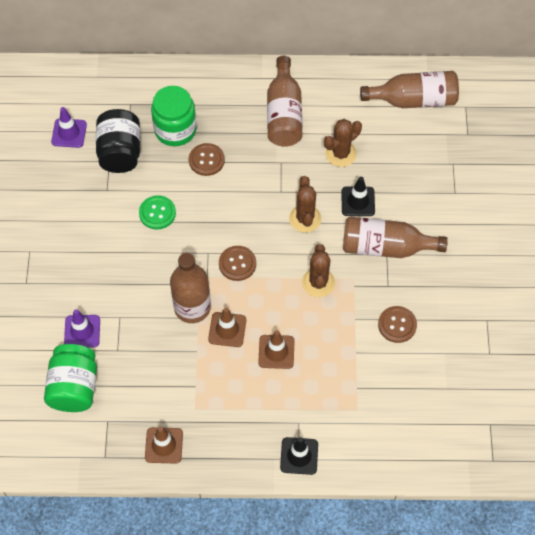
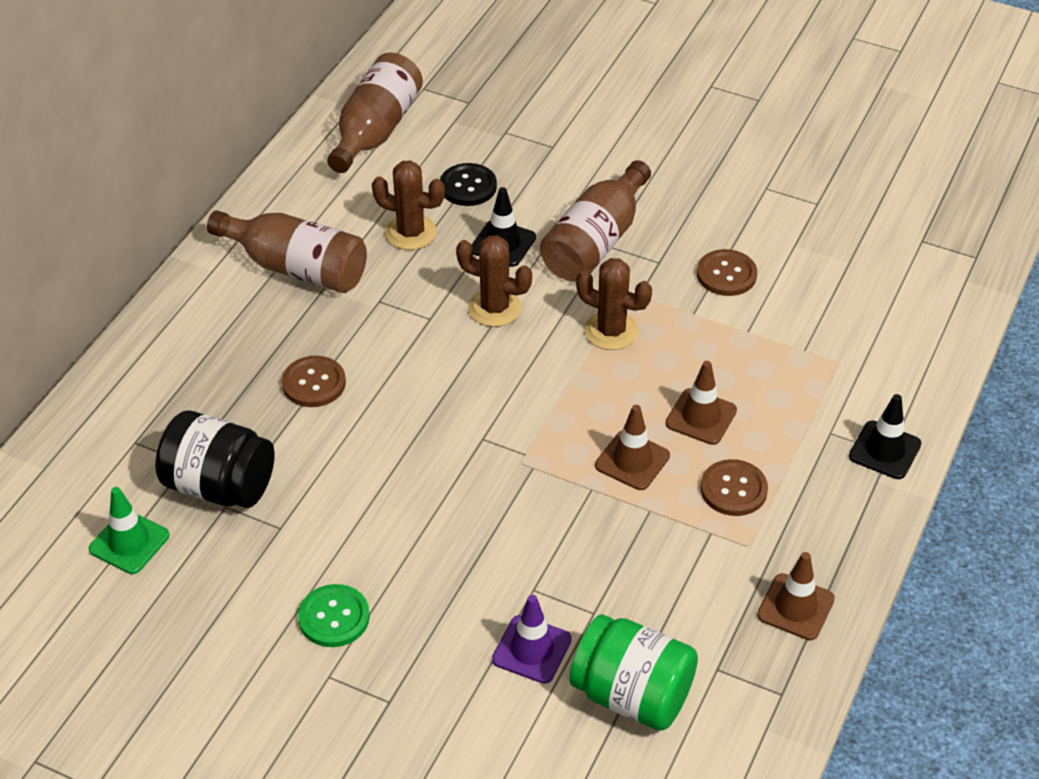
camera: 65 degrees left, 15 degrees down
purple traffic cone [51,107,87,148] -> green traffic cone [89,487,169,574]
green button [139,195,176,229] -> green button moved to [298,584,370,647]
green jar [151,86,197,146] -> none
brown bottle [170,253,211,323] -> none
brown button [219,246,256,281] -> brown button moved to [701,459,768,516]
brown cactus [324,119,362,167] -> brown cactus turned 60 degrees counterclockwise [372,160,445,250]
none -> black button [440,163,497,206]

